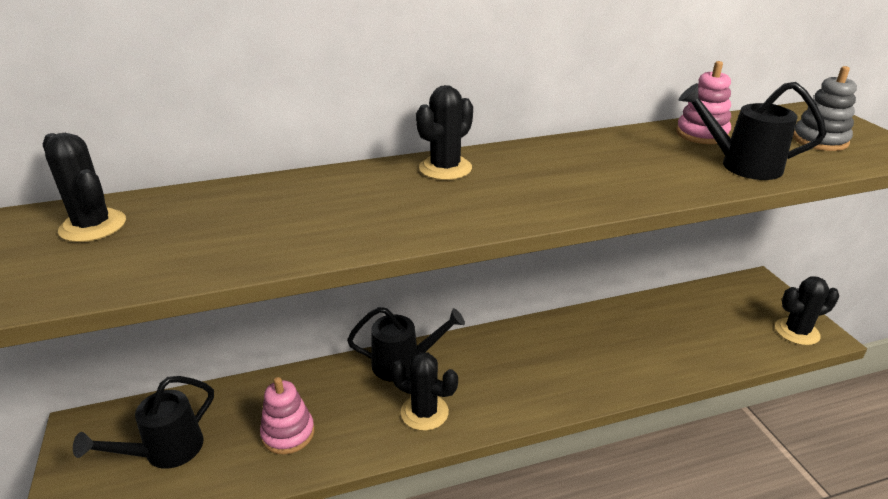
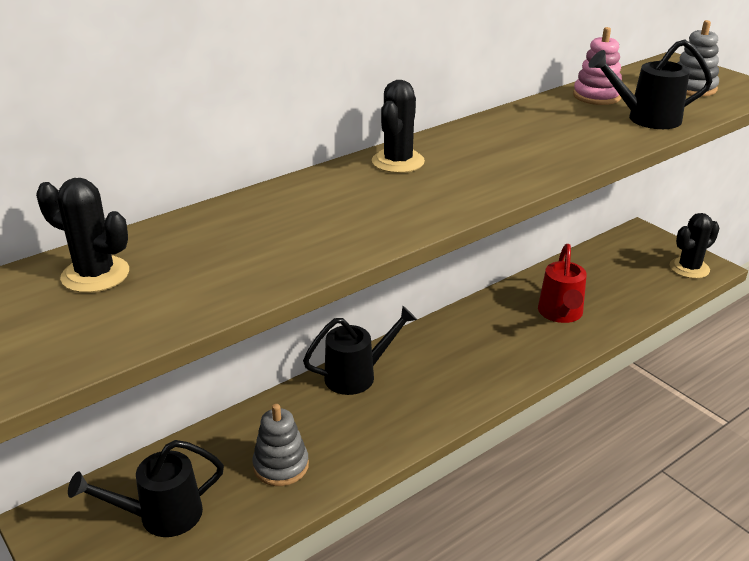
camera: 20 degrees left, 0 degrees up
black watering can [73,376,214,469] -> black watering can turned 45 degrees clockwise [68,440,224,537]
pink stacking toy [260,377,314,454] -> grey stacking toy [252,404,309,486]
black cactus [391,352,458,431] -> none
none -> red watering can [538,244,587,323]

